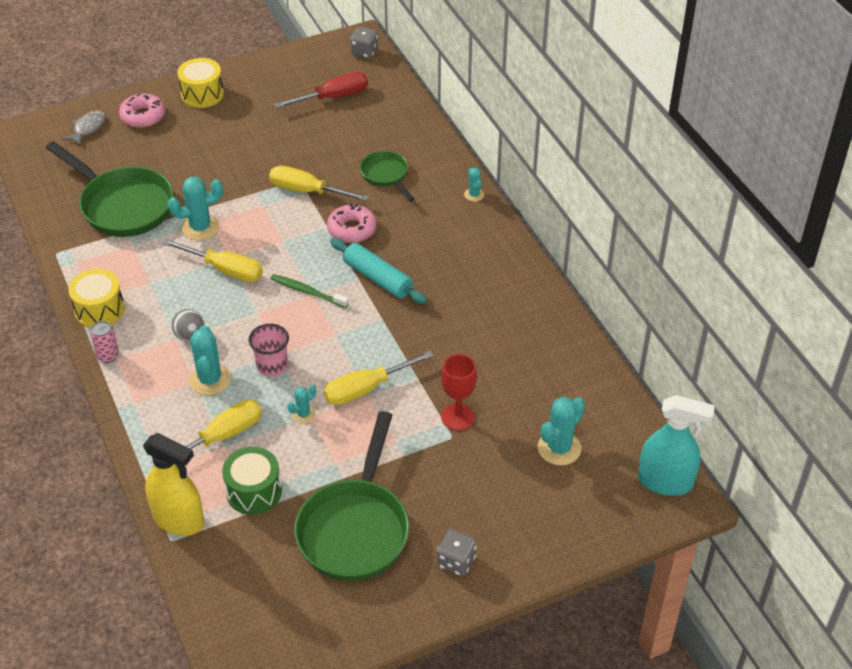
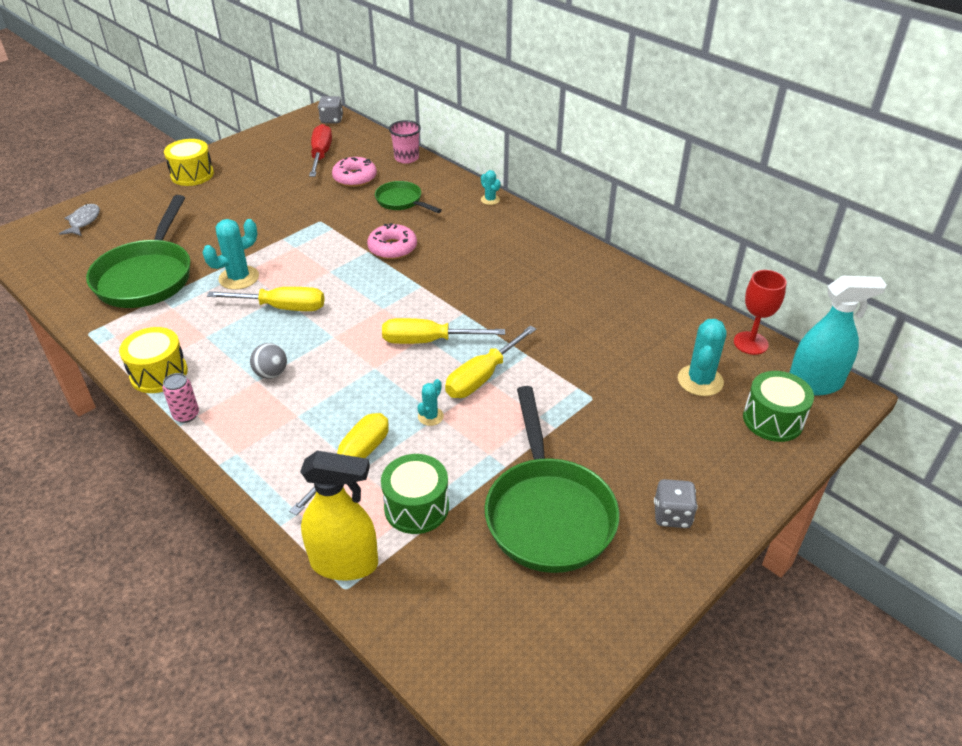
camera: 20 degrees left, 5 degrees down
green pan [46,141,174,237] -> green pan turned 75 degrees clockwise [86,195,191,308]
pink donut [119,93,165,128] -> pink donut moved to [332,157,377,187]
turquoise cactus [189,325,231,395] -> none
pink cup [249,324,289,377] -> pink cup moved to [389,120,421,164]
yellow screwdriver [269,166,369,201] -> yellow screwdriver moved to [382,318,505,344]
green toothbrush [271,274,349,308] -> none
red screwdriver [275,72,368,108] -> red screwdriver turned 45 degrees counterclockwise [309,124,332,177]
turquoise rolling pin [330,238,427,304] -> none
red goblet [441,354,477,431] -> red goblet moved to [734,270,787,355]
none -> green drum [743,371,814,442]

